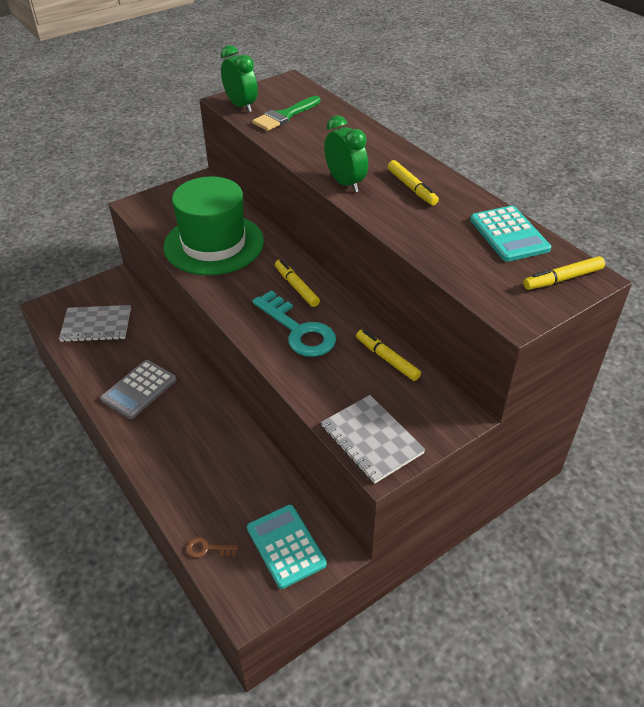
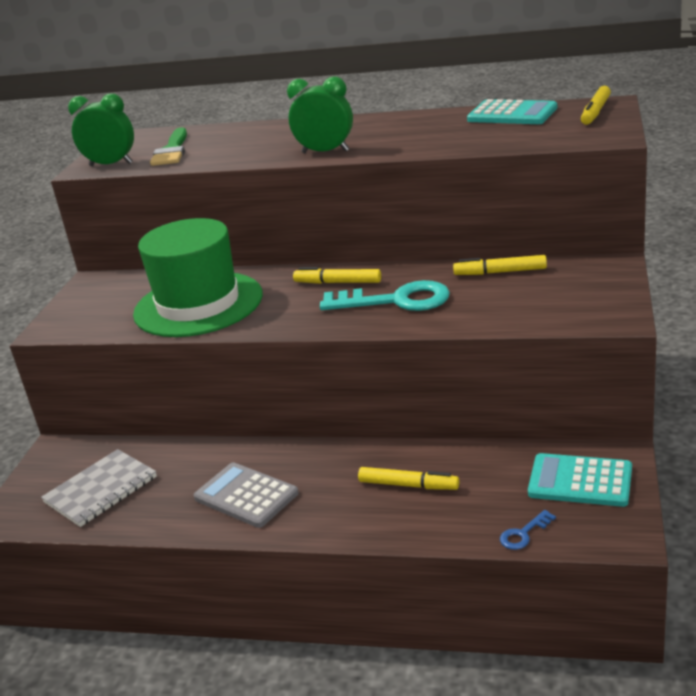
camera: 40 degrees left, 15 degrees down
grey calculator [100,360,177,419] -> grey calculator turned 135 degrees clockwise [194,462,299,528]
brown key [186,537,238,558] -> blue key [500,510,556,550]
grey notebook [321,395,425,484] -> none
yellow marker [388,160,439,205] -> yellow marker moved to [358,467,459,490]

